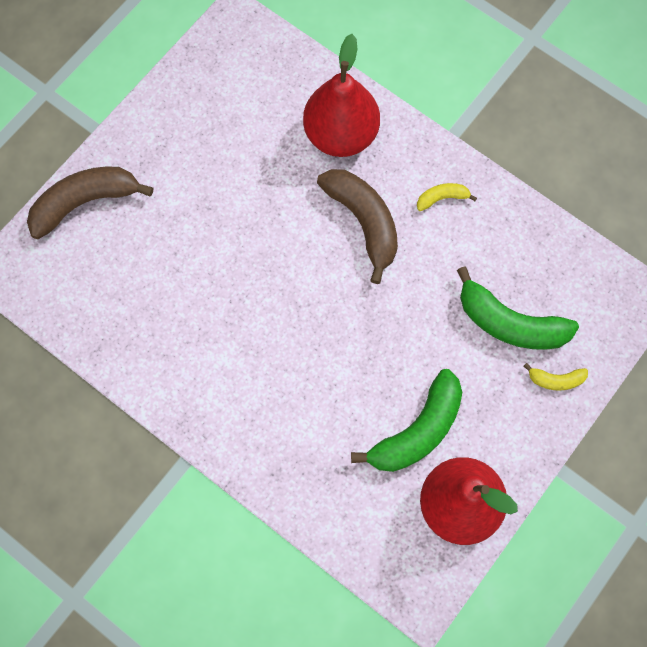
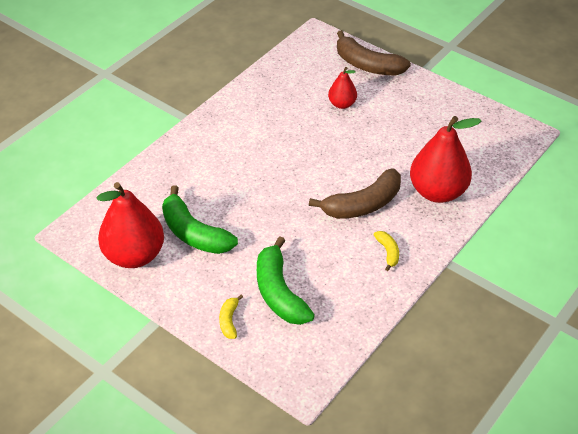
camera: 90 degrees right, 25 degrees down
brown banana [27,166,153,239] -> brown banana turned 150 degrees clockwise [337,30,411,75]
green banana [457,266,579,350] -> green banana turned 45 degrees counterclockwise [257,237,315,325]
none -> red pear [328,67,357,109]

